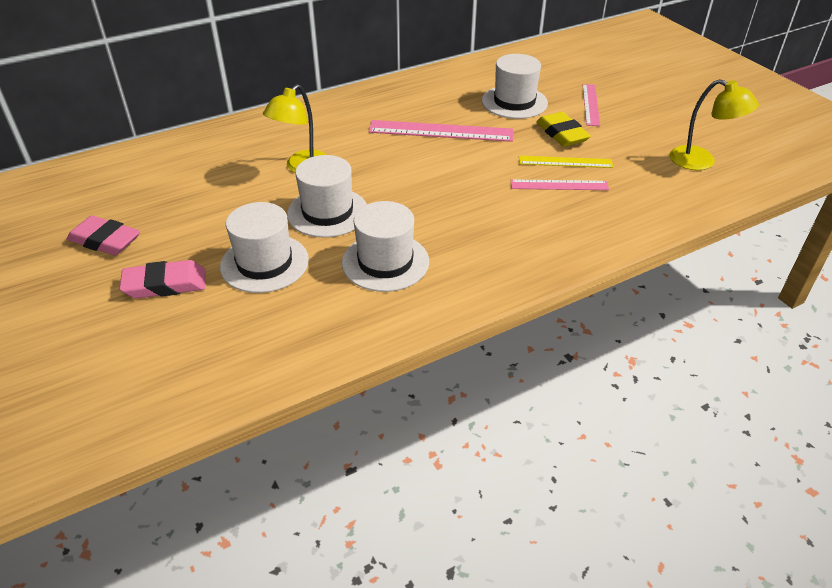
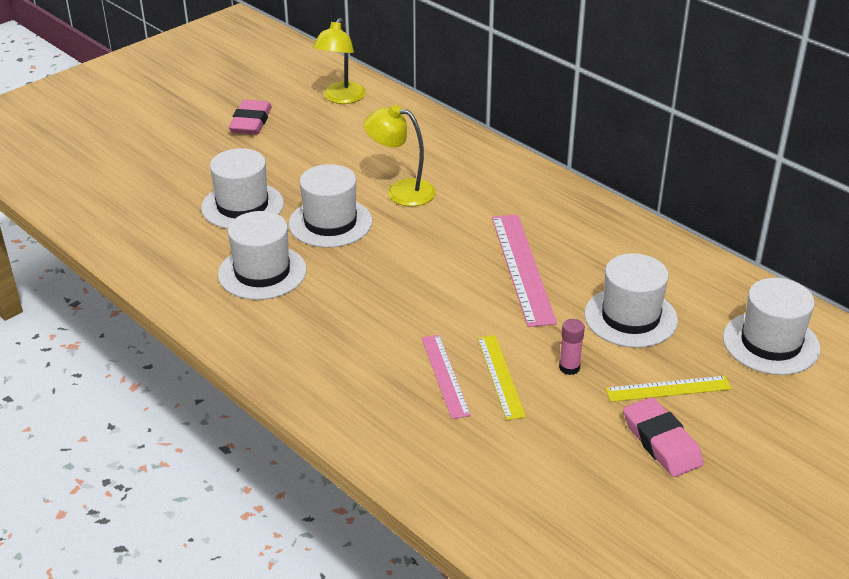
camera: 75 degrees right, 5 degrees down
pink eraser [119,260,205,298] -> pink eraser moved to [623,397,704,477]
yellow eraser [537,112,591,147] -> pink glue stick [559,319,585,375]
pink ruler [583,84,600,126] -> yellow ruler [605,376,731,402]
yellow lamp [670,79,759,170] -> yellow lamp moved to [313,18,366,104]
none -> white hat [723,278,820,375]

